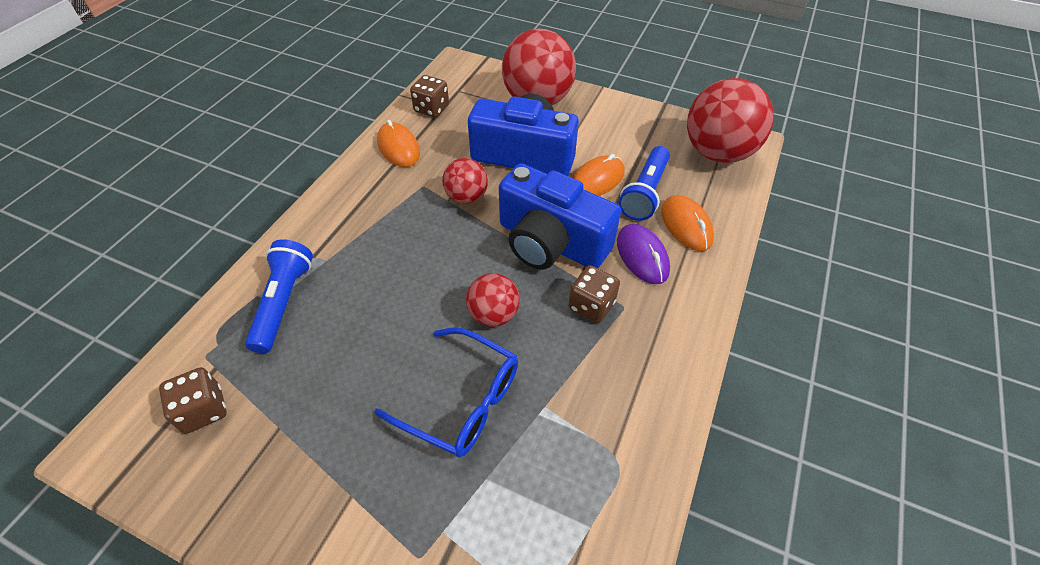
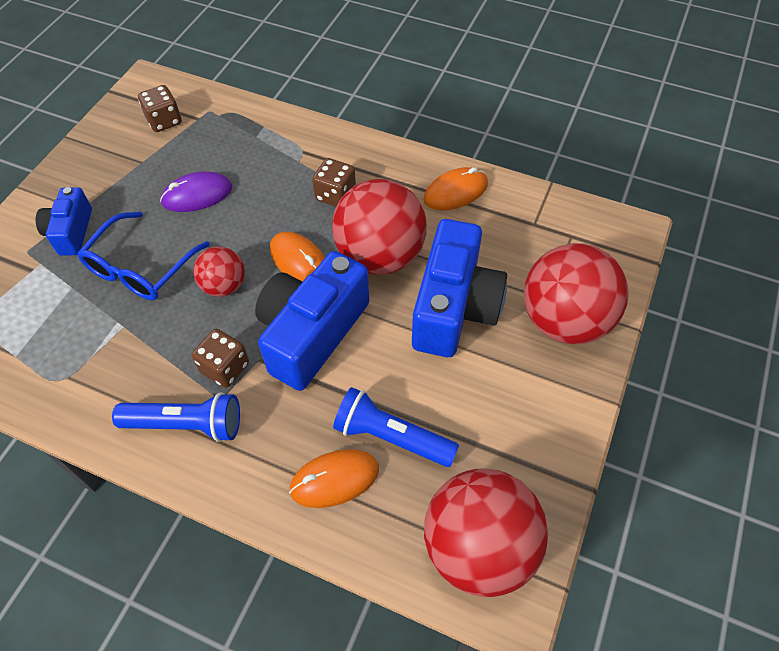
camera: 90 degrees right, 5 degrees up
blue flashlight [245,239,313,353] -> blue flashlight moved to [112,392,240,442]
brown dice [410,75,449,117] -> brown dice moved to [312,158,356,207]
red ball [442,158,488,204] -> red ball [332,179,427,275], size x1.89
orange mouse [572,154,625,196] -> orange mouse moved to [270,231,325,282]
purple mouse [617,224,670,284] -> purple mouse moved to [160,172,232,212]
none -> blue camera [36,187,92,256]

